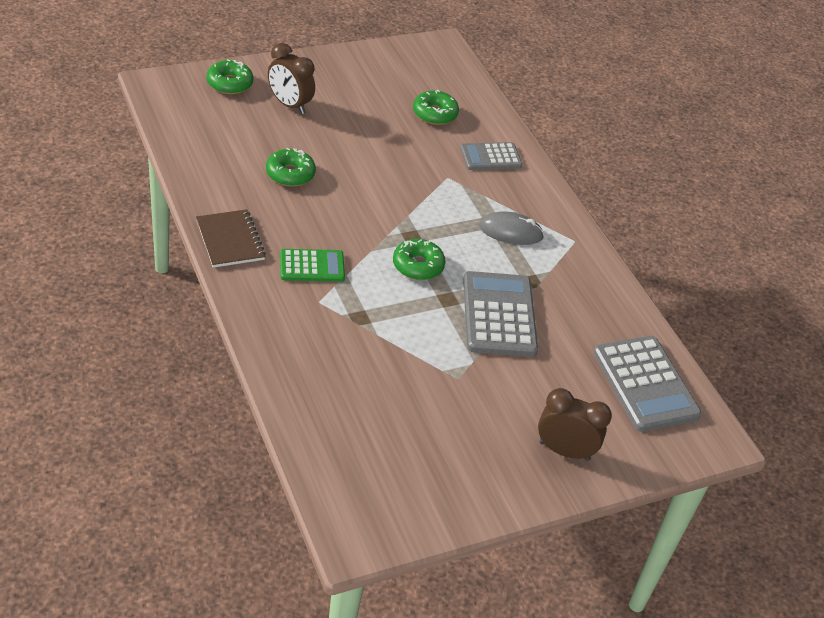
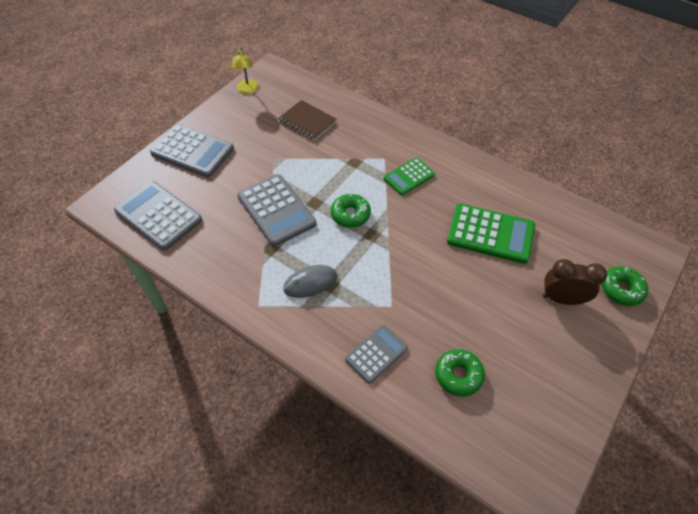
camera: 155 degrees right, 10 degrees up
brown notebook [196,209,266,268] -> brown notebook moved to [278,100,337,140]
green donut [266,148,316,187] -> green calculator [447,203,535,264]
brown clock [538,388,612,461] -> grey calculator [150,124,234,177]
none -> yellow lamp [231,47,259,94]

